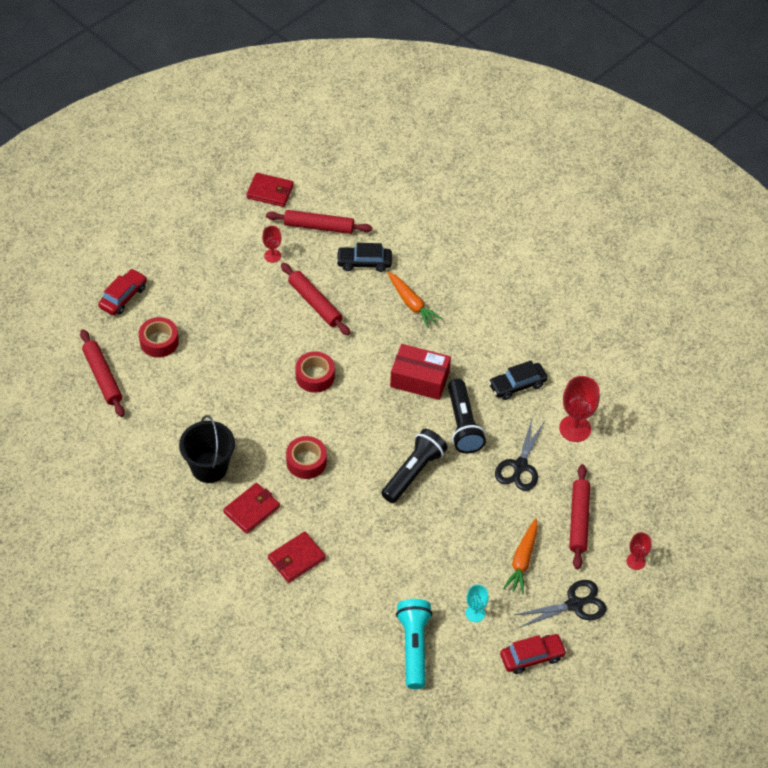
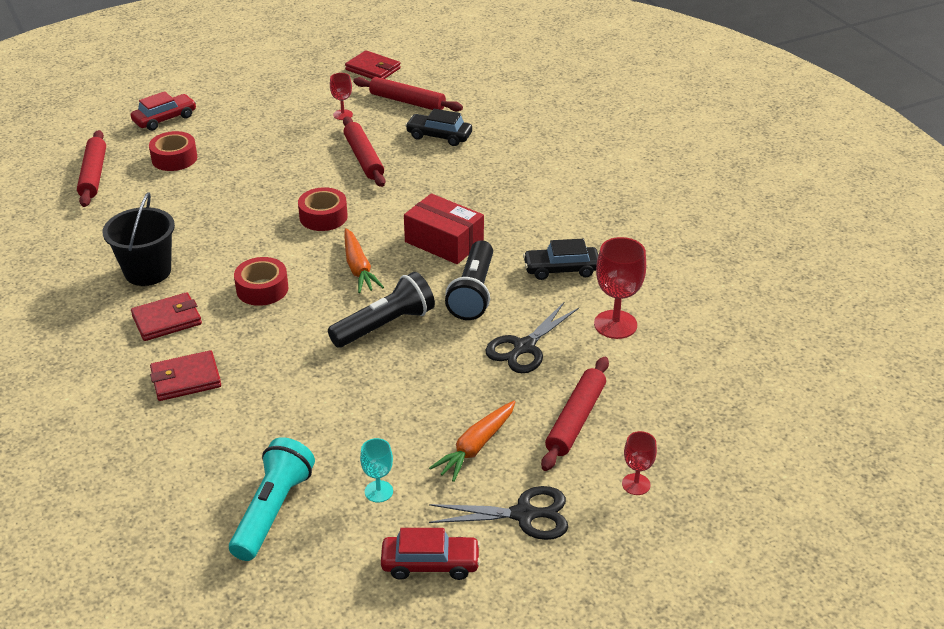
camera: 20 degrees right, 15 degrees down
orange carrot [387,272,443,328] -> orange carrot moved to [344,228,384,293]

